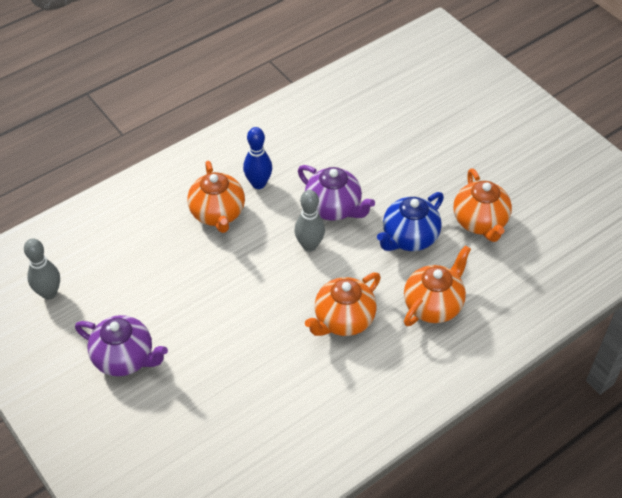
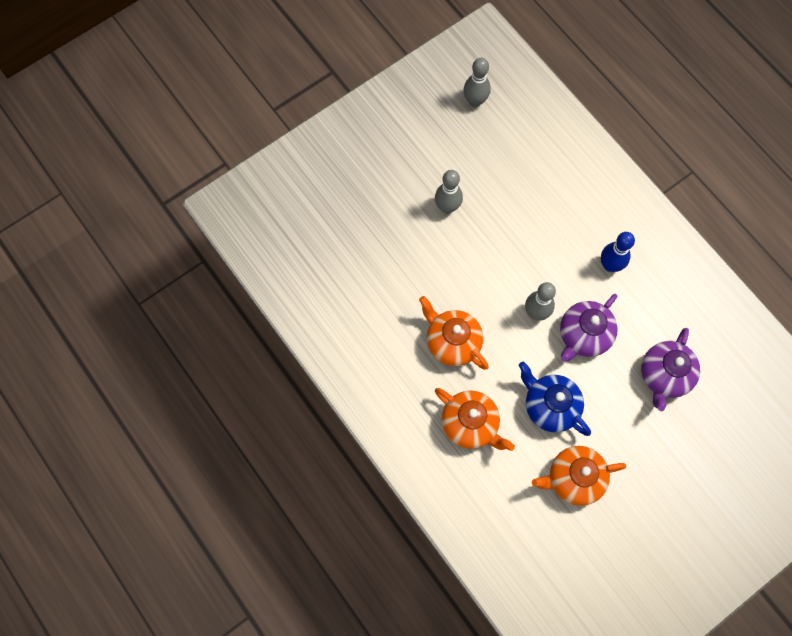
camera: 90 degrees right, 20 degrees up
purple teapot [75,315,168,376] -> purple teapot moved to [641,328,700,411]
orange teapot [187,161,245,233] -> none
none -> grey bowling pin [435,170,463,213]

